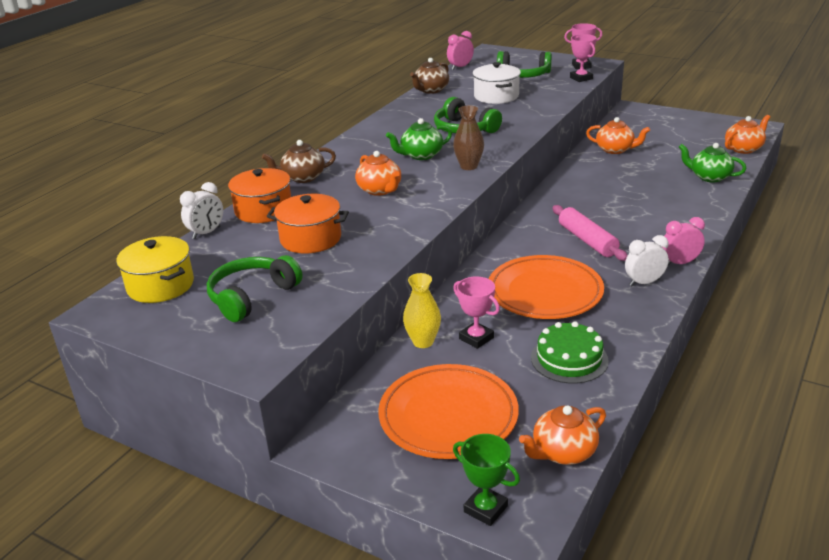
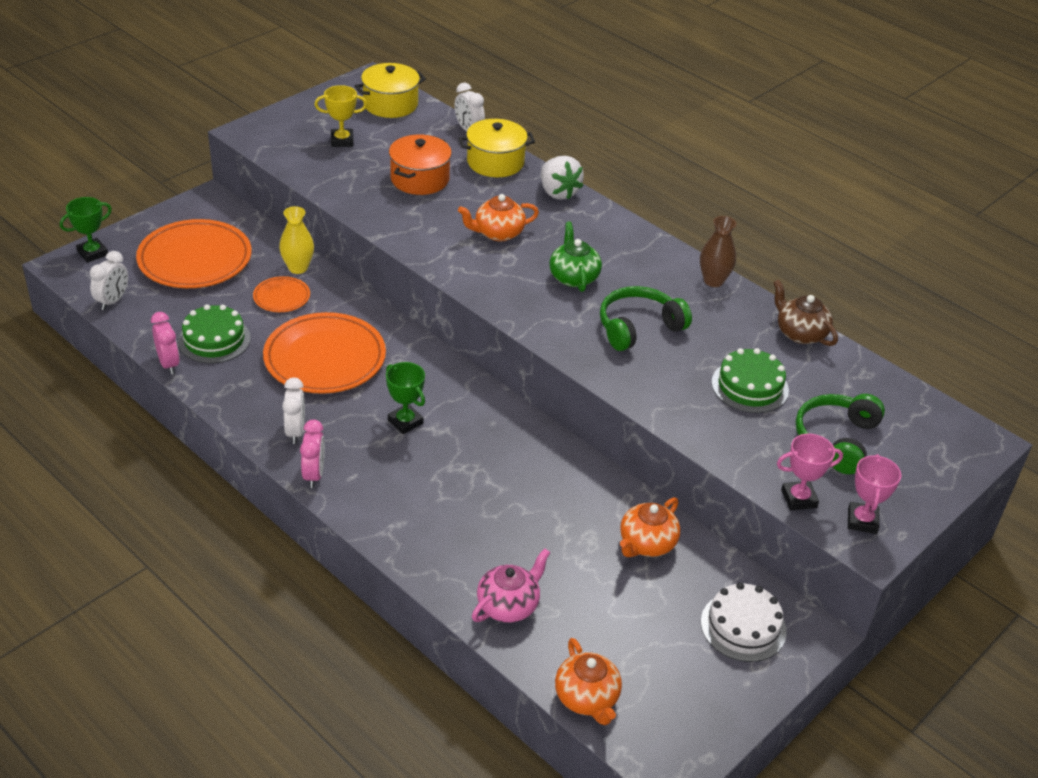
camera: 100 degrees right, 10 degrees up
green headphones [207,255,303,322] -> yellow trophy [315,85,367,147]
orange pot [228,168,291,223] -> yellow pot [459,119,535,177]
brown teapot [262,140,336,183] -> white strawberry [541,156,584,200]
pink clock [447,31,474,70] -> pink clock moved to [151,312,180,374]
brown vase [453,106,484,170] -> brown vase moved to [700,216,736,287]
pink trophy [453,276,500,349] -> orange plate [253,276,310,312]
white pot [473,62,521,104] -> green cake [712,348,789,413]
orange teapot [519,405,606,465] -> white clock [89,251,128,310]
pink rolling pin [552,205,628,261] -> green trophy [386,362,425,434]
green teapot [679,143,747,182] -> pink teapot [472,549,550,623]
none -> white cake [701,582,787,662]

